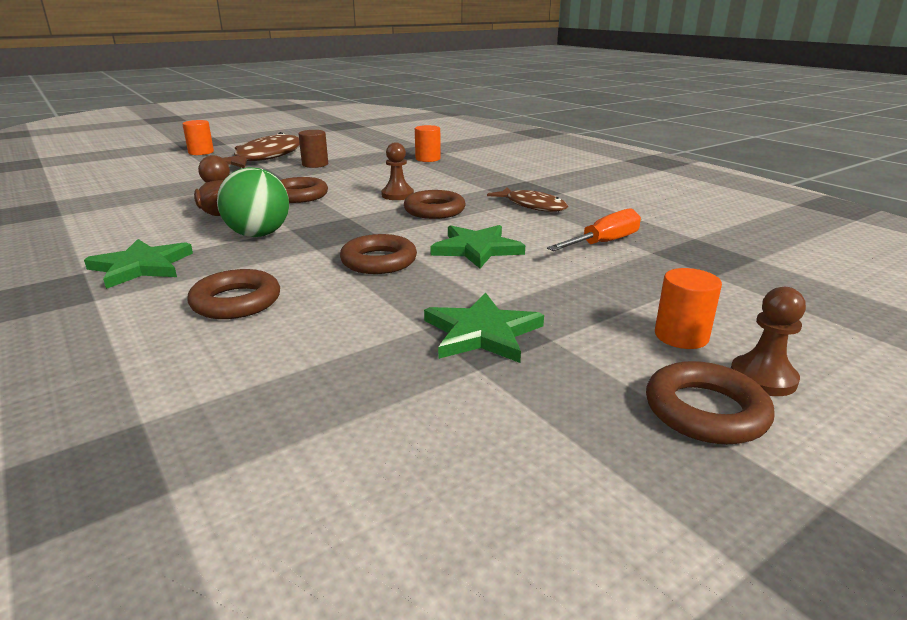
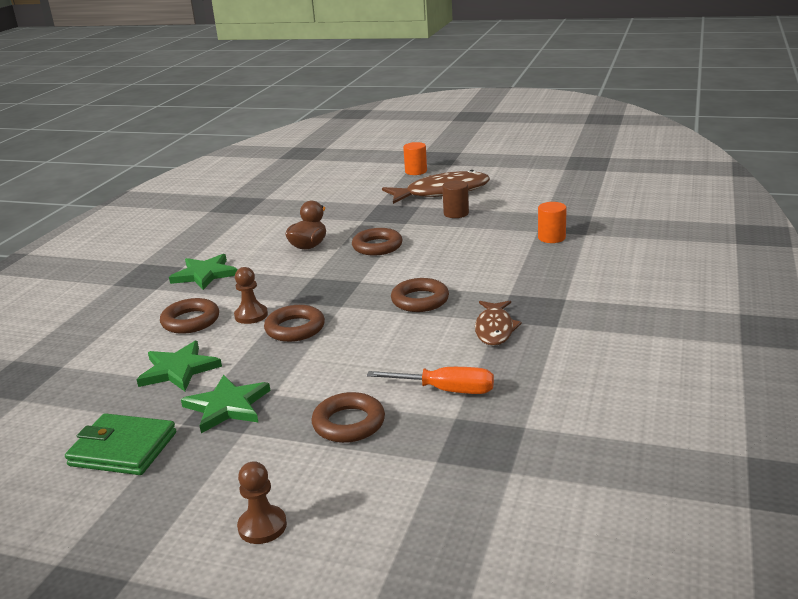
camera: 55 degrees right, 0 degrees up
green ball [217,167,289,237] -> none
brown pawn [381,142,414,200] -> brown pawn moved to [234,267,268,324]
green star [430,225,525,268] -> green star moved to [136,341,222,391]
brown ring [646,361,775,444] -> brown ring moved to [312,392,385,443]
orange cylinder [655,268,722,349] -> none
none -> green wallet [65,413,176,475]

